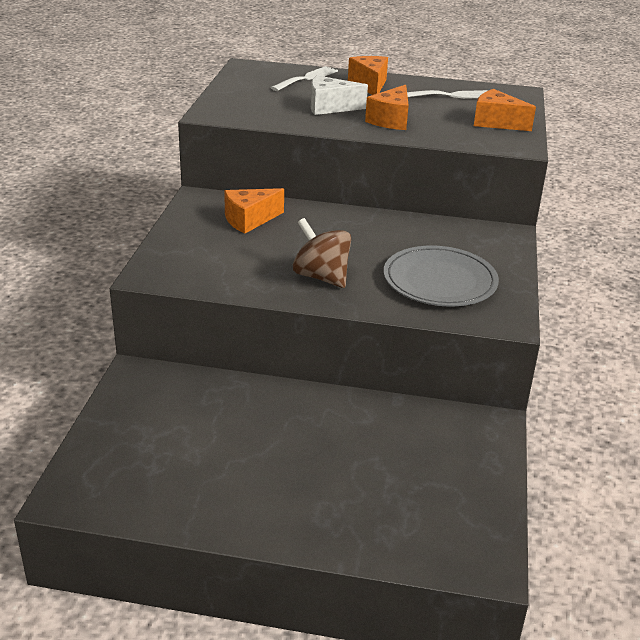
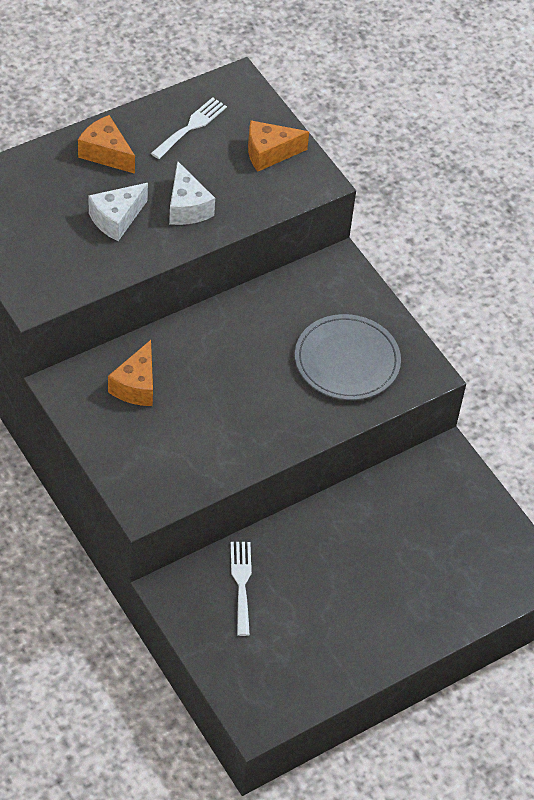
camera: 45 degrees left, 20 degrees up
white fork [271,66,338,91] -> white fork moved to [231,542,252,636]
brown spinning top [293,218,351,288] -> none
orange cheese [365,85,409,130] -> white cheese [169,161,215,225]

